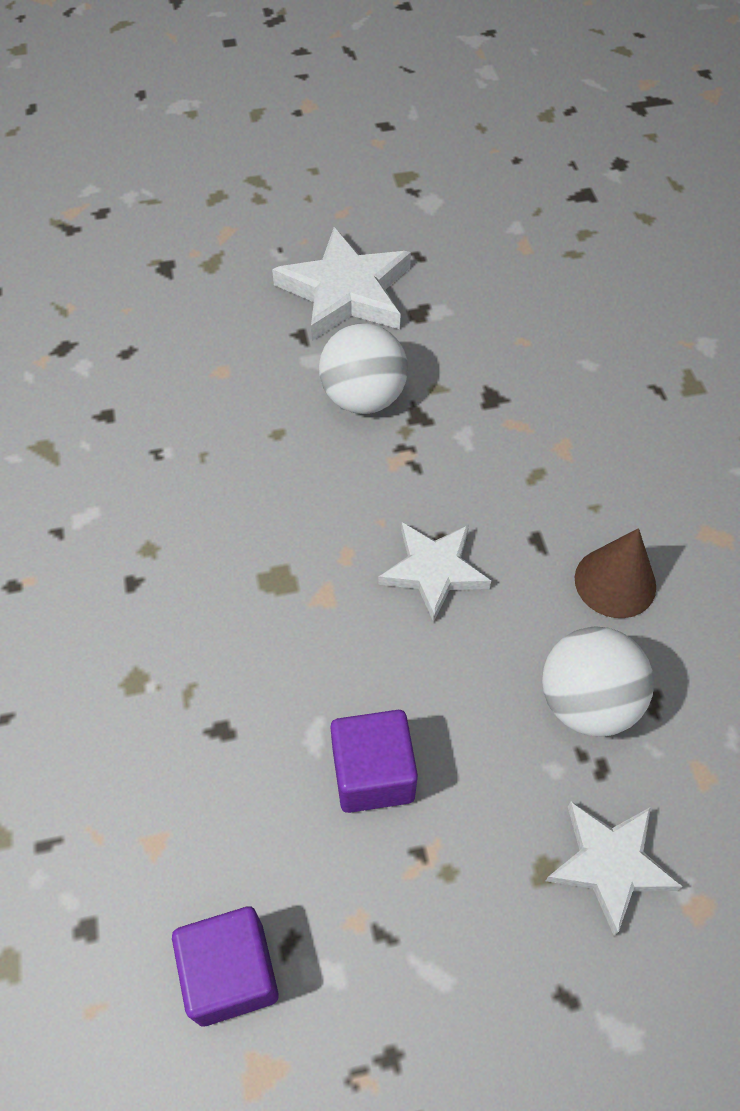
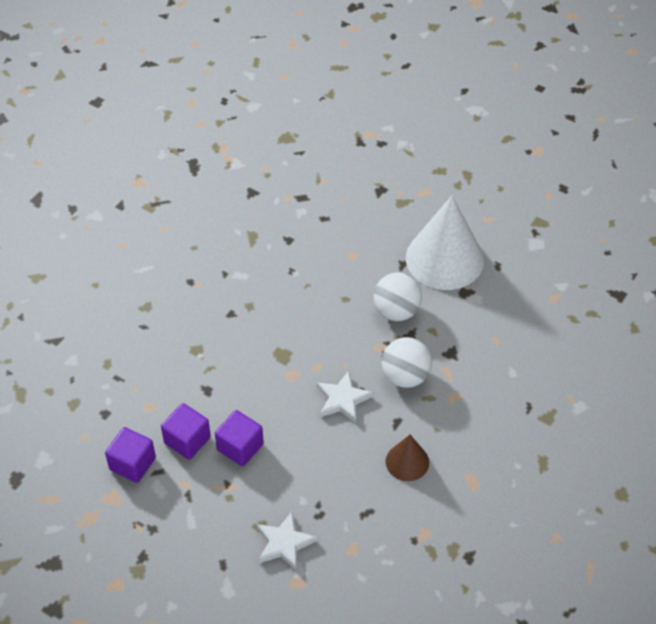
camera: 45 degrees right, 5 degrees down
white star [272,227,411,341] -> white cone [406,196,484,290]
white ball [542,626,654,737] -> white ball moved to [381,337,432,388]
none -> purple cube [161,403,211,459]

